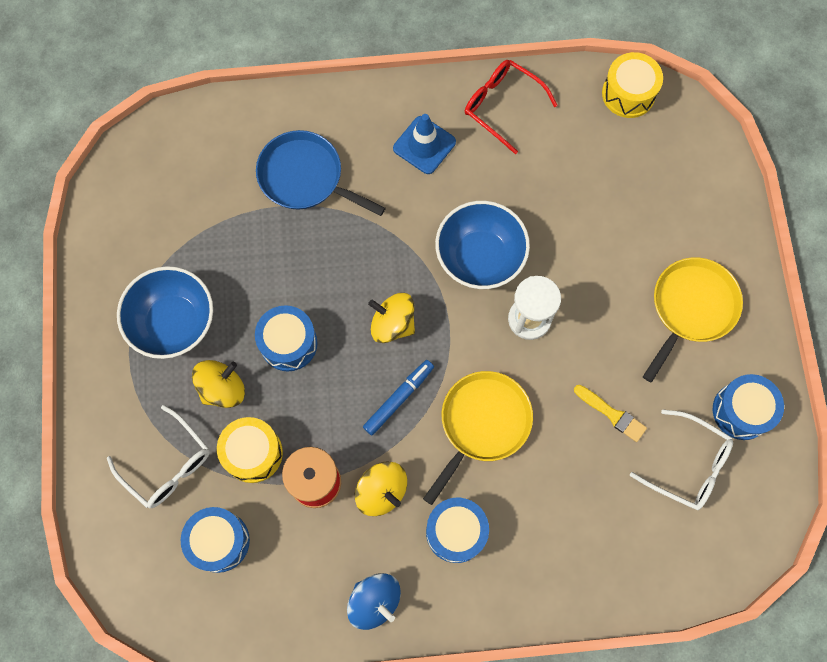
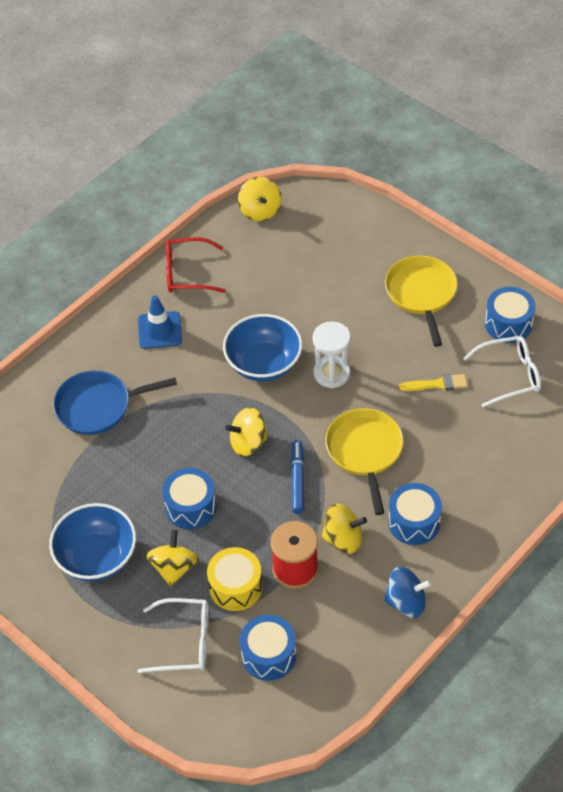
camera: 40 degrees left, 20 degrees down
yellow drum [602,52,663,118] -> yellow spinning top [238,177,282,221]

